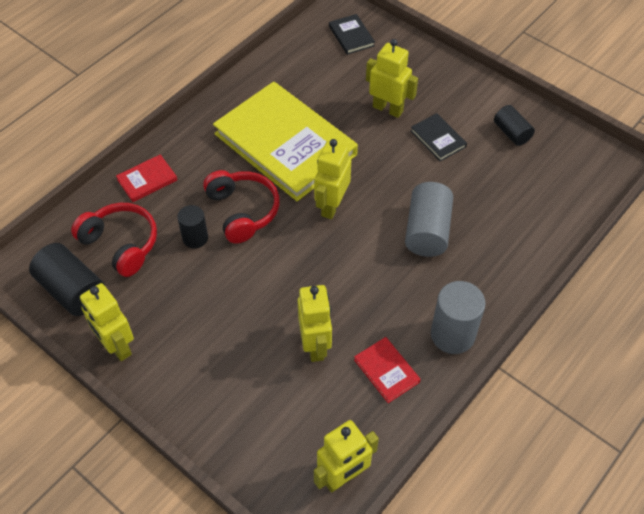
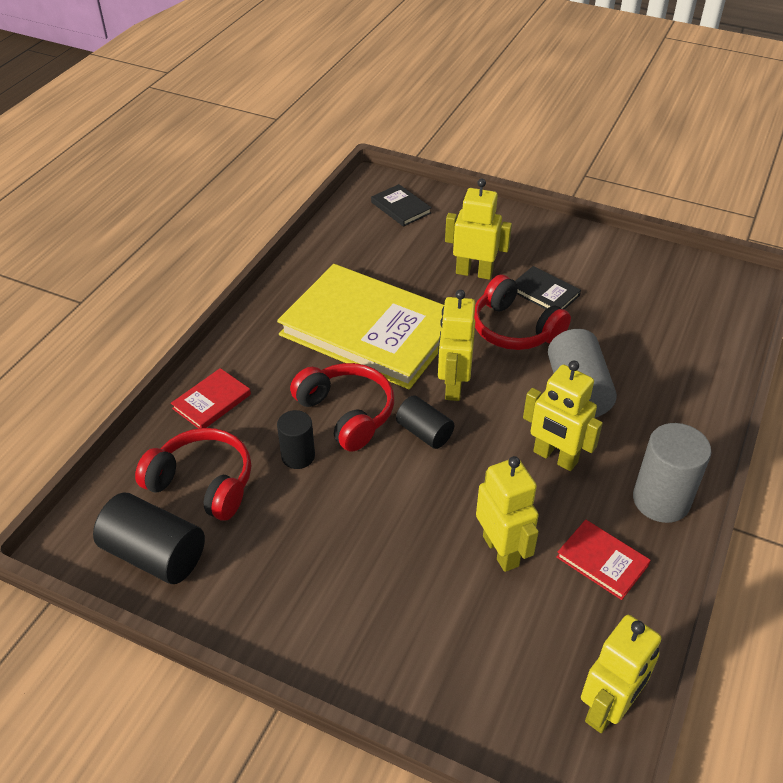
camera: 15 degrees left, 10 degrees down
yellow robot [80,283,134,361] -> yellow robot moved to [523,361,603,471]
black cylinder [494,105,535,146] -> black cylinder moved to [396,395,454,449]
none -> red headphones [474,275,571,350]

